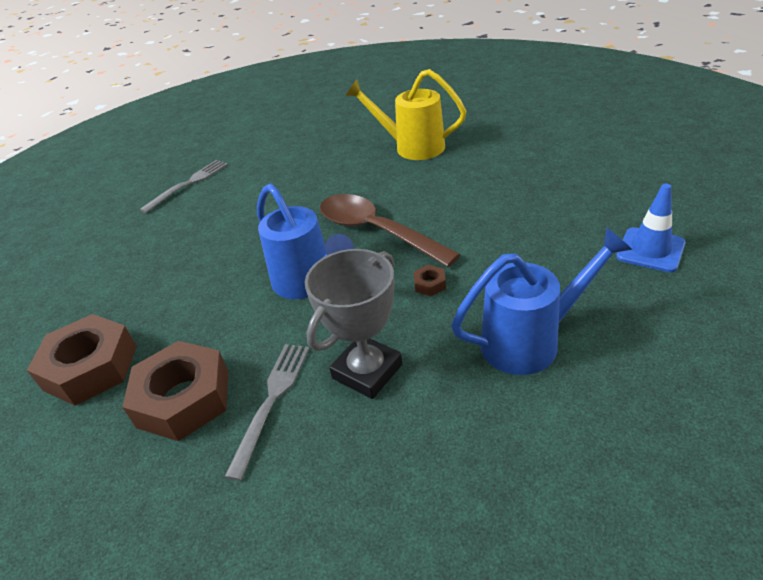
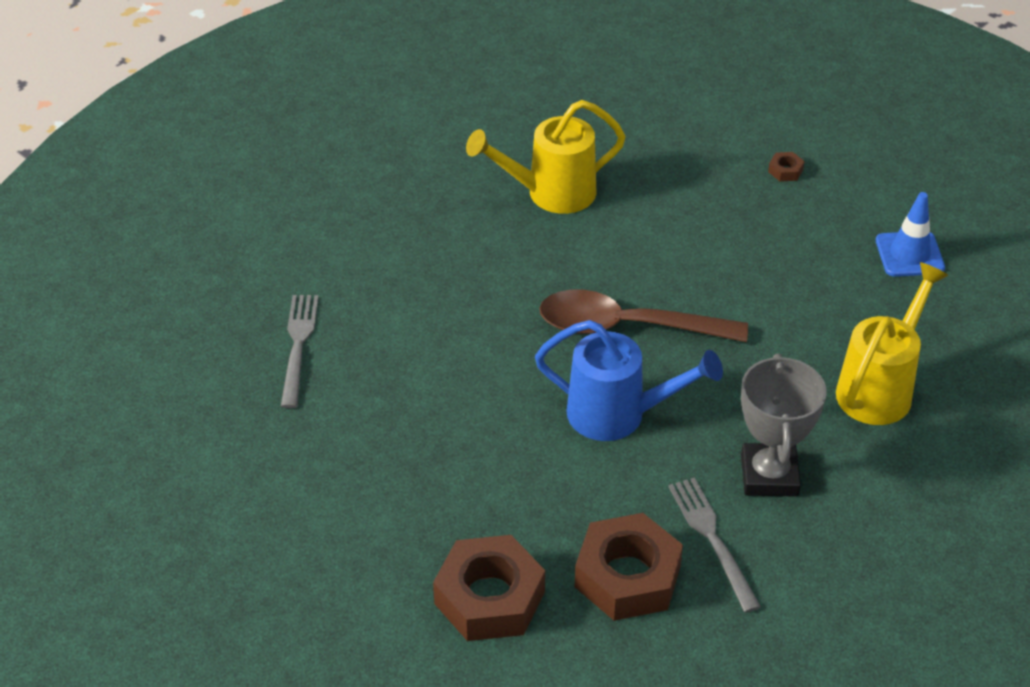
camera: 40 degrees left, 5 degrees up
brown nut [414,265,446,296] -> brown nut moved to [768,152,804,182]
blue watering can [451,227,632,375] -> yellow watering can [836,262,948,425]

